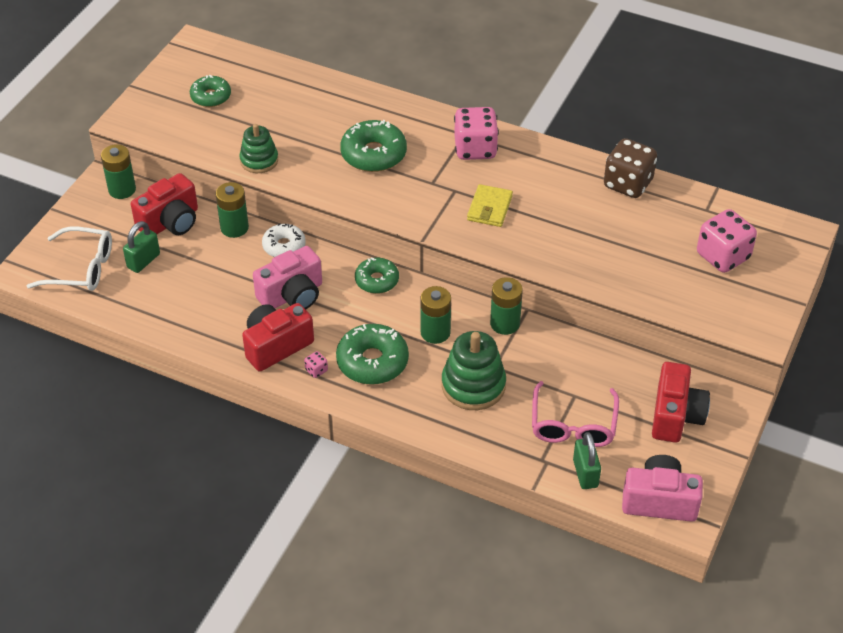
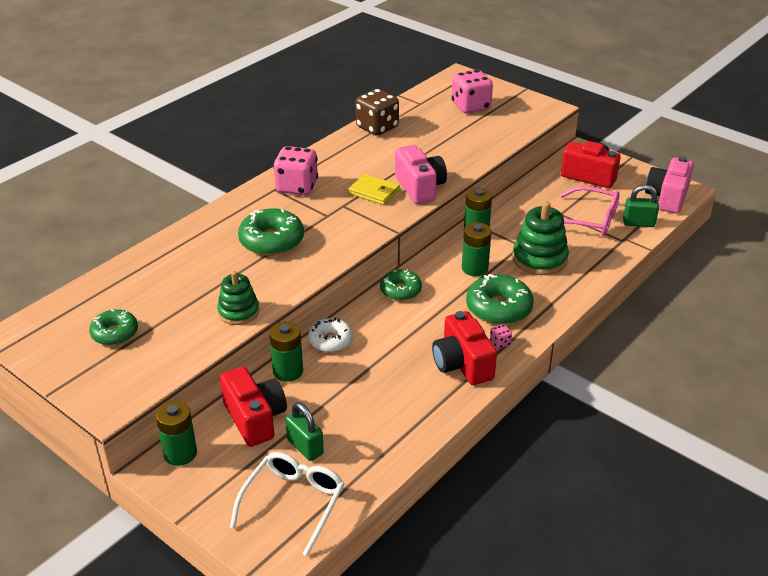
camera: 75 degrees left, 10 degrees down
pink camera [253,246,322,309] -> pink camera moved to [395,145,447,204]

